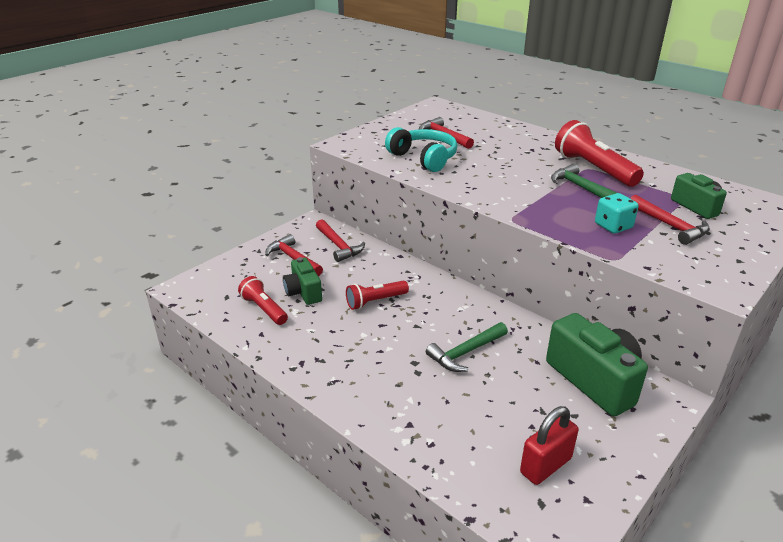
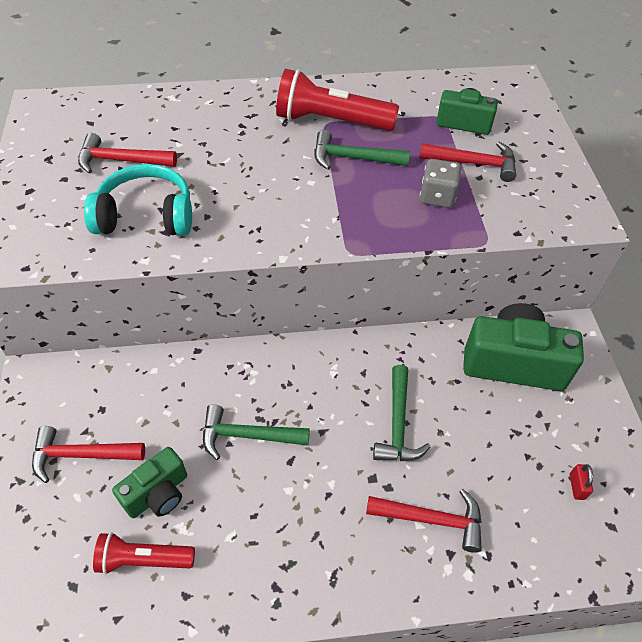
camera: 50 degrees left, 20 degrees up
green camera [283,257,322,305] -> green camera turned 60 degrees counterclockwise [112,447,187,518]
red hammer [316,219,365,262] -> red hammer moved to [366,489,482,553]
red flashlight [346,281,409,310] -> green hammer [203,404,310,460]
red padlock [520,406,579,485] -> red padlock [570,464,593,500], size x0.49
turquoise dice [595,193,639,233] -> grey dice [420,159,462,208]

